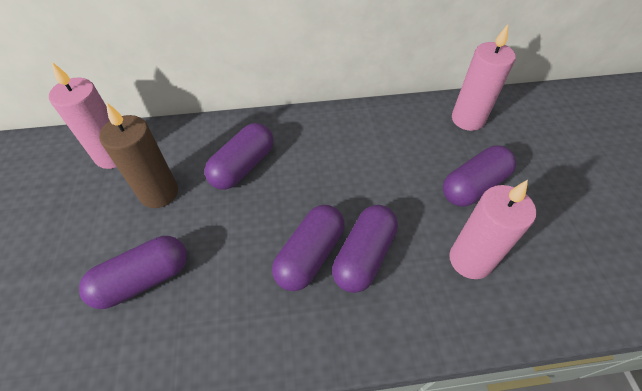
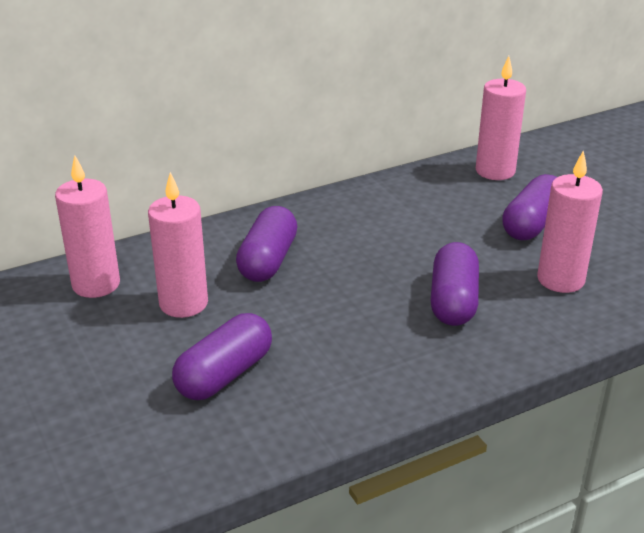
camera: 20 degrees left, 20 degrees down
brown candle [99,102,178,208] -> pink candle [148,172,208,318]
purple capsule [272,205,345,291] -> none

